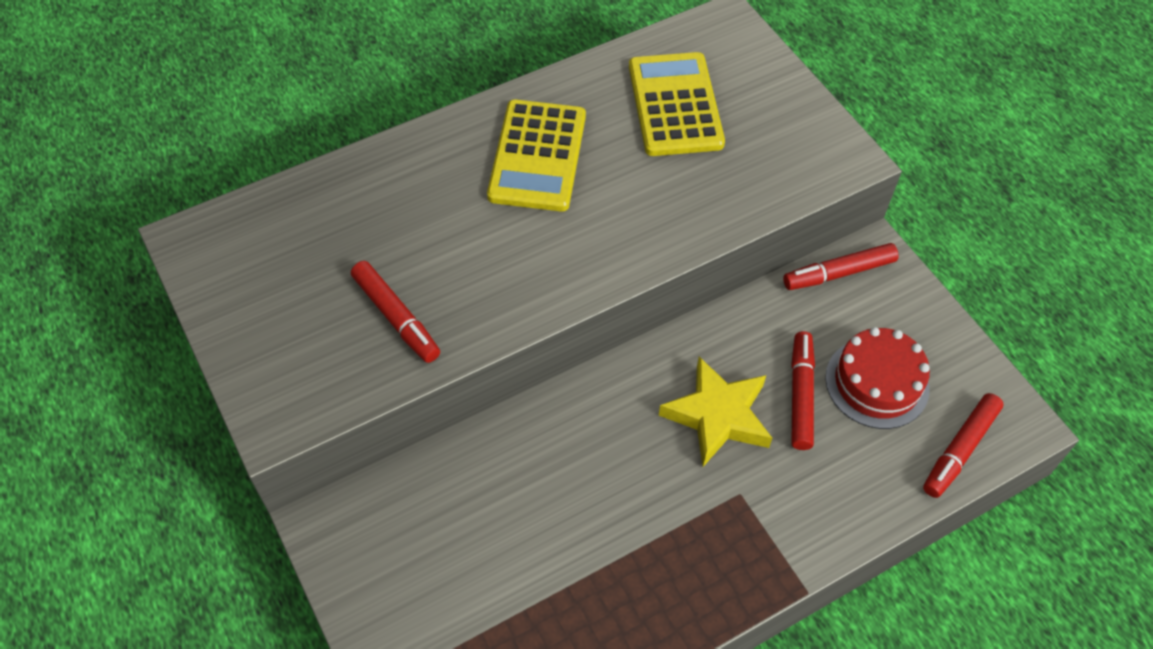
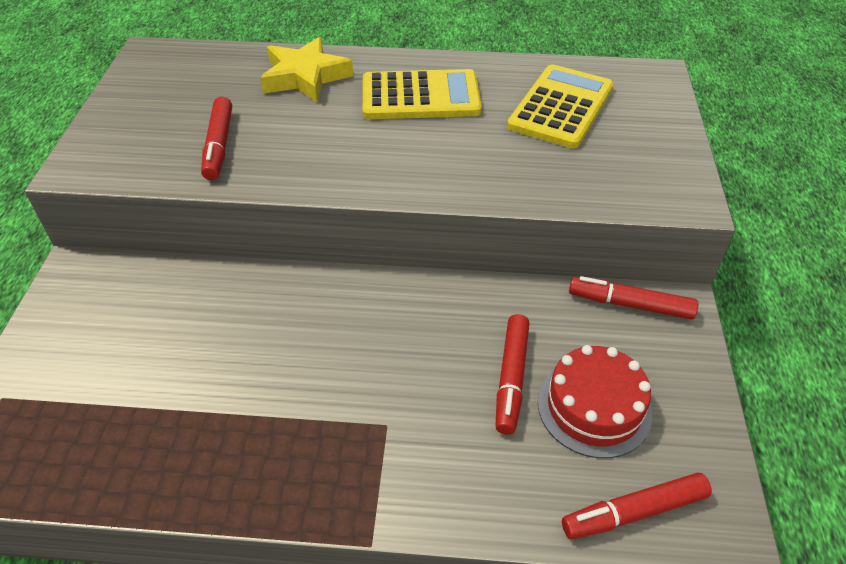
camera: 35 degrees right, 10 degrees down
yellow calculator [487,99,586,211] -> yellow calculator turned 135 degrees counterclockwise [363,69,482,119]
yellow star [659,357,772,467] -> yellow star moved to [260,37,353,102]
red marker [791,331,815,450] -> red marker turned 150 degrees clockwise [496,314,530,435]

